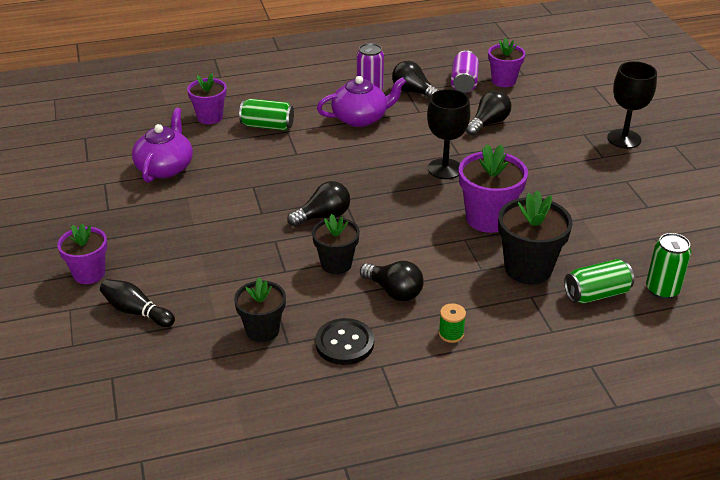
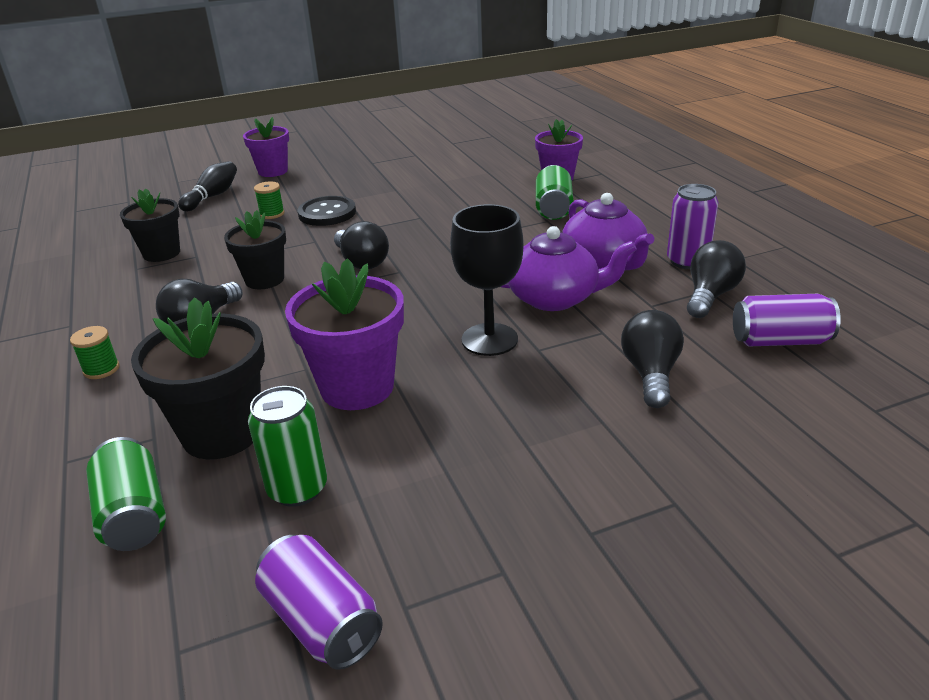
camera: 85 degrees right, 5 degrees down
purple teapot [132,108,193,183] -> purple teapot moved to [501,226,637,311]
black button [315,318,374,365] -> black button moved to [297,196,356,226]
black light bulb [466,90,511,135] -> black light bulb turned 120 degrees counterclockwise [621,310,684,408]
purple flower pot [488,38,525,87] -> none
black goblet [607,61,657,149] -> none
green can [646,233,691,299] -> green can moved to [248,386,327,507]
none -> green spool [254,181,285,219]
none -> purple can [255,535,383,670]

